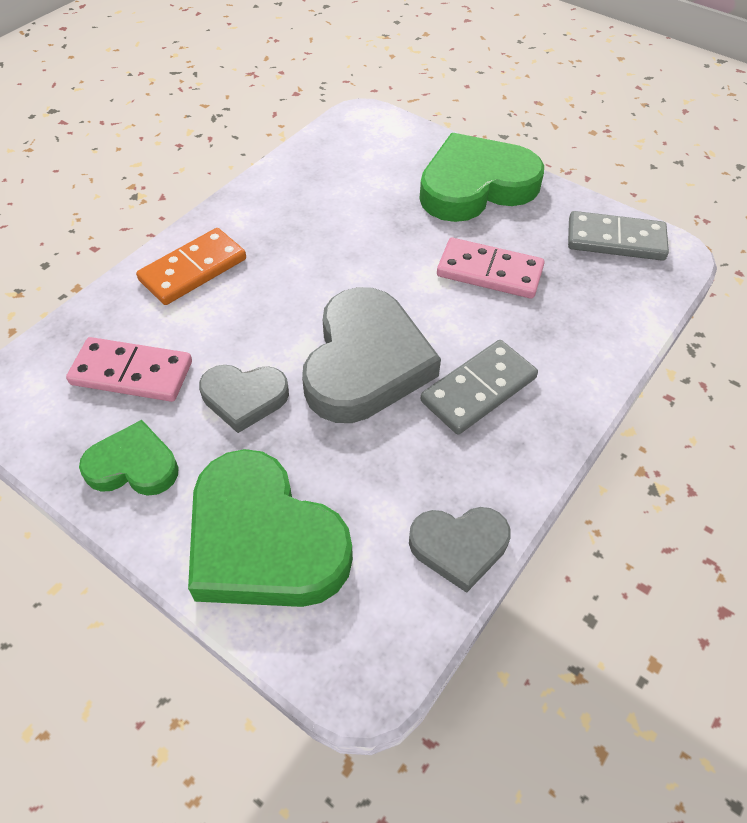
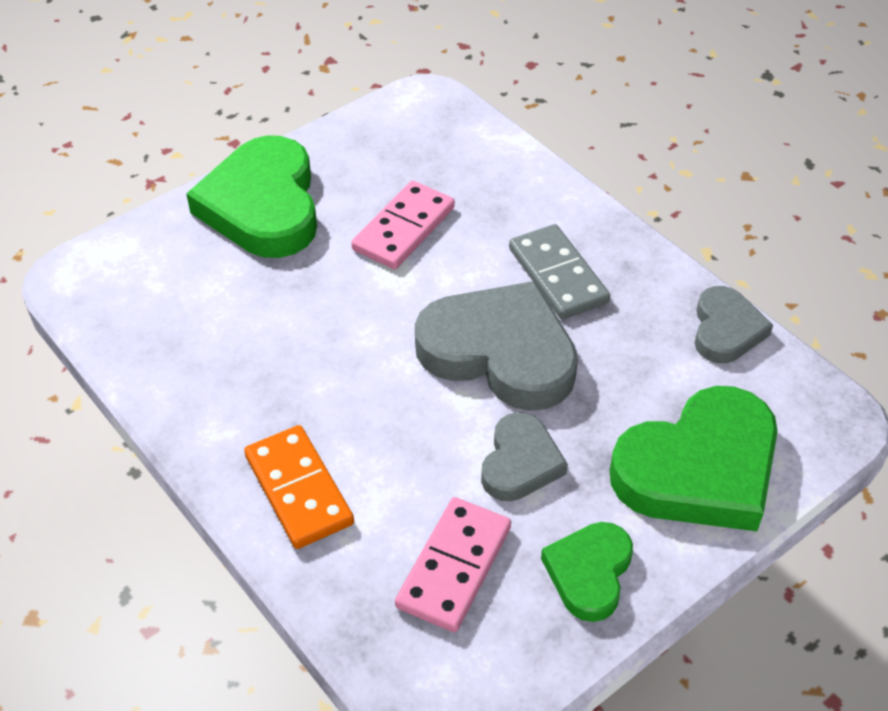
camera: 75 degrees left, 5 degrees down
grey domino [568,211,669,261] -> none

